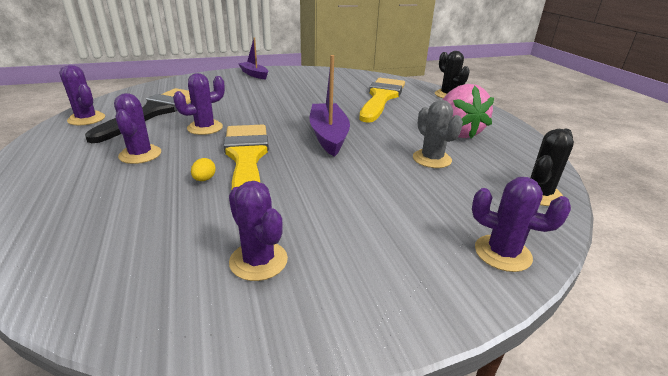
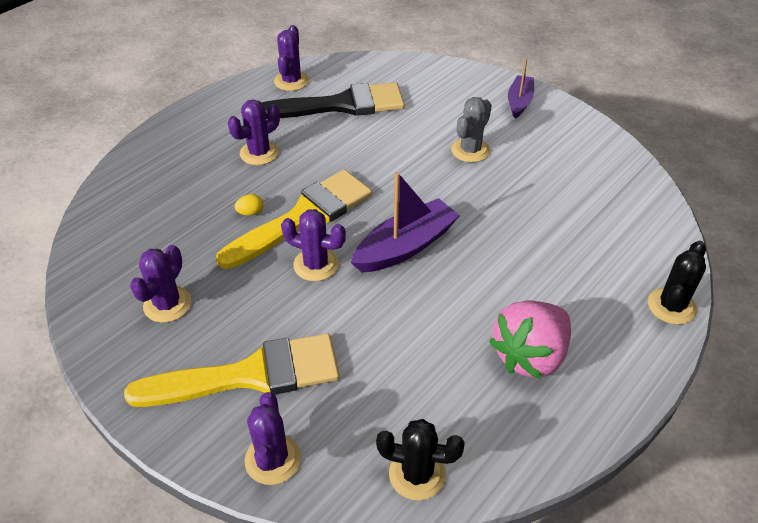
camera: 60 degrees right, 15 degrees up
purple cactus [173,73,225,135] -> purple cactus moved to [281,209,346,281]
yellow brush [359,78,405,123] -> yellow brush moved to [124,333,340,407]
grey cactus [413,100,463,168] -> grey cactus moved to [451,97,492,163]

